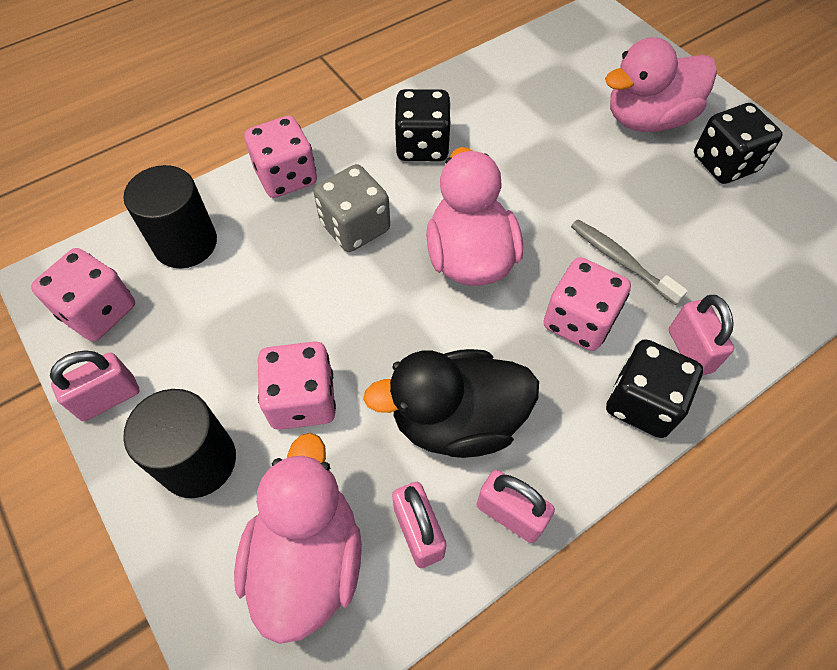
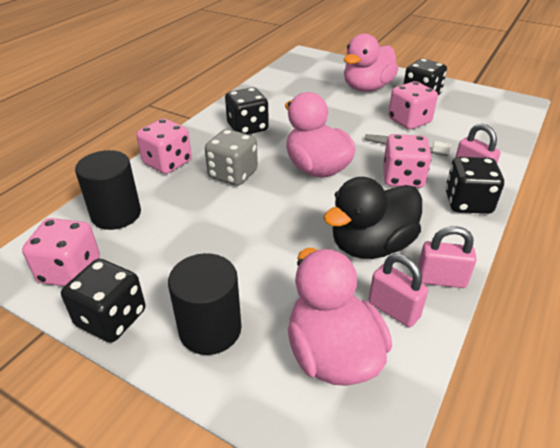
camera: 25 degrees left, 20 degrees down
pink padlock [50,350,140,421] -> black dice [61,259,146,343]
pink dice [258,341,336,430] -> pink dice moved to [388,81,438,129]

